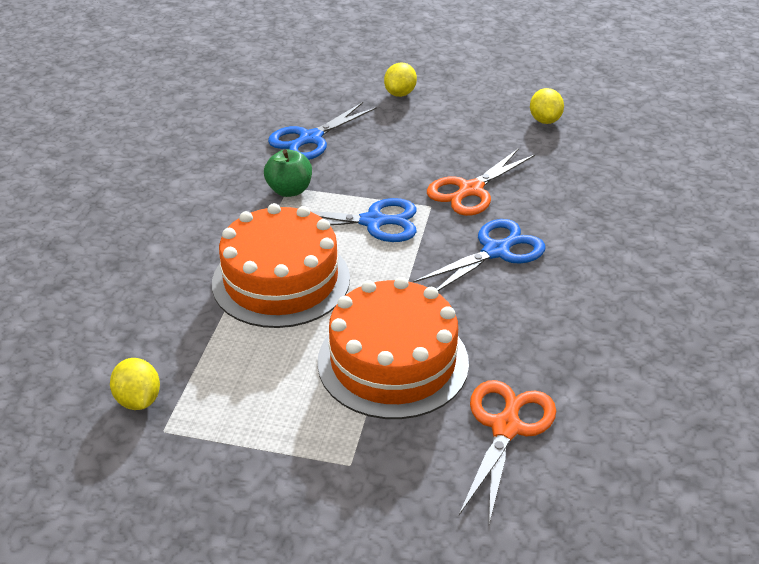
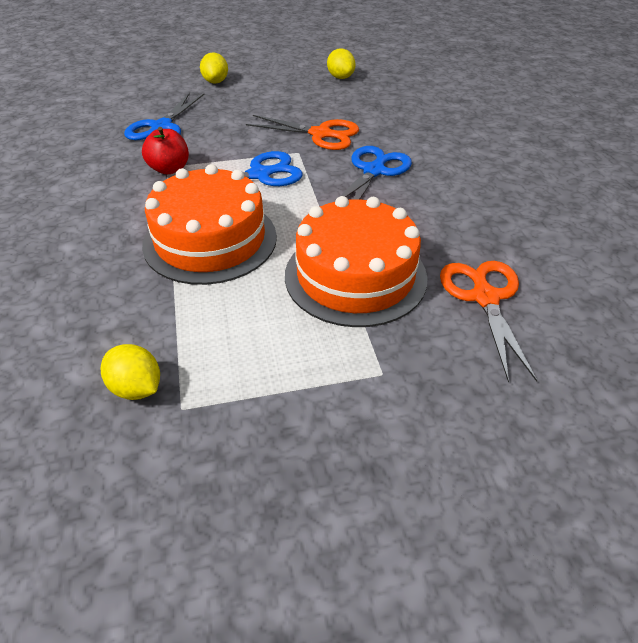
camera: 25 degrees left, 5 degrees up
green apple [264,149,312,197] -> red apple [142,127,189,174]
orange scissors [427,148,535,216] -> orange scissors turned 90 degrees counterclockwise [246,115,359,150]

